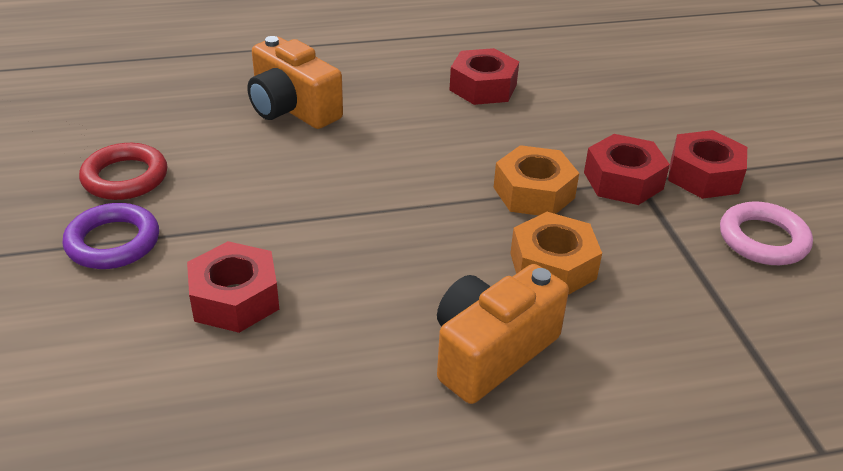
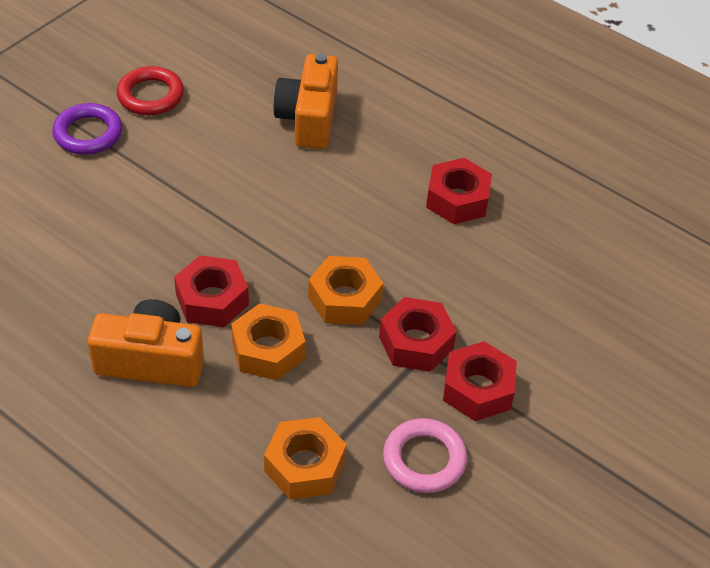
camera: 50 degrees right, 10 degrees up
red nut [187,241,279,333] -> red nut moved to [174,255,249,327]
none -> orange nut [264,417,347,500]

